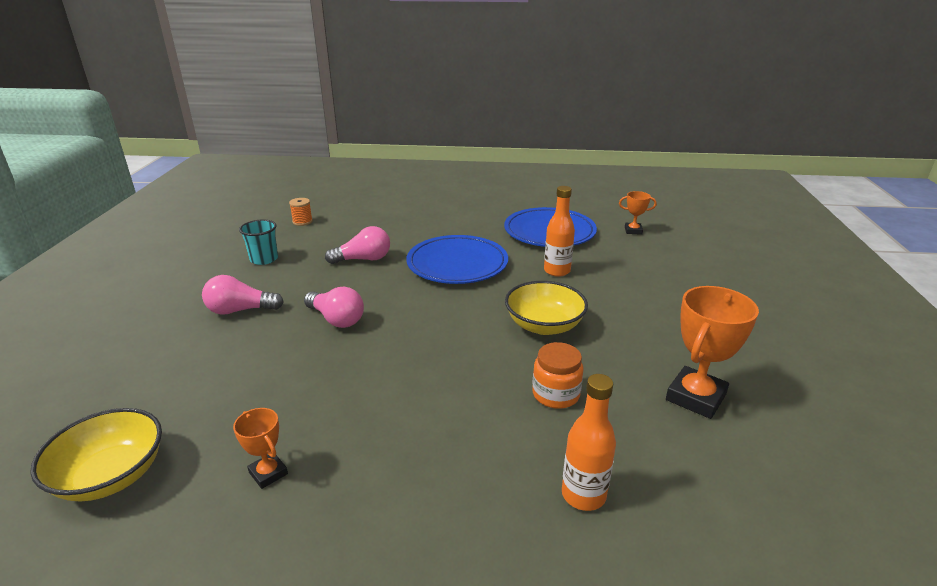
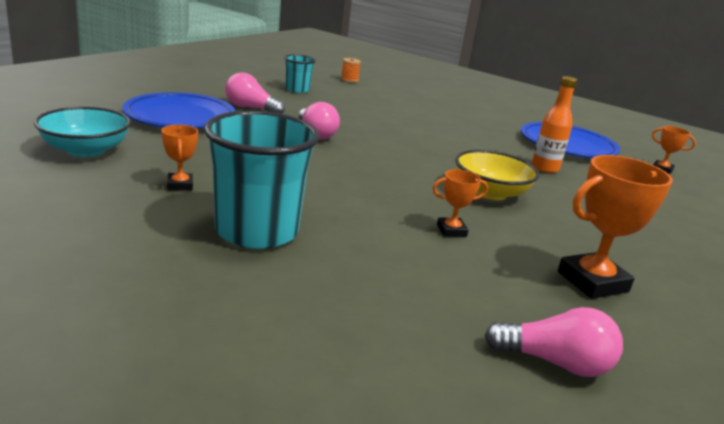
camera: 25 degrees right, 5 degrees down
yellow bowl [30,408,162,501] -> turquoise bowl [34,107,131,157]
pink light bulb [325,226,390,264] -> pink light bulb moved to [484,307,623,377]
blue plate [406,235,508,284] -> blue plate moved to [122,92,236,128]
orange jar [532,342,584,409] -> orange trophy [433,169,488,237]
orange bottle [562,374,616,511] -> none
none -> turquoise cup [204,111,320,249]

